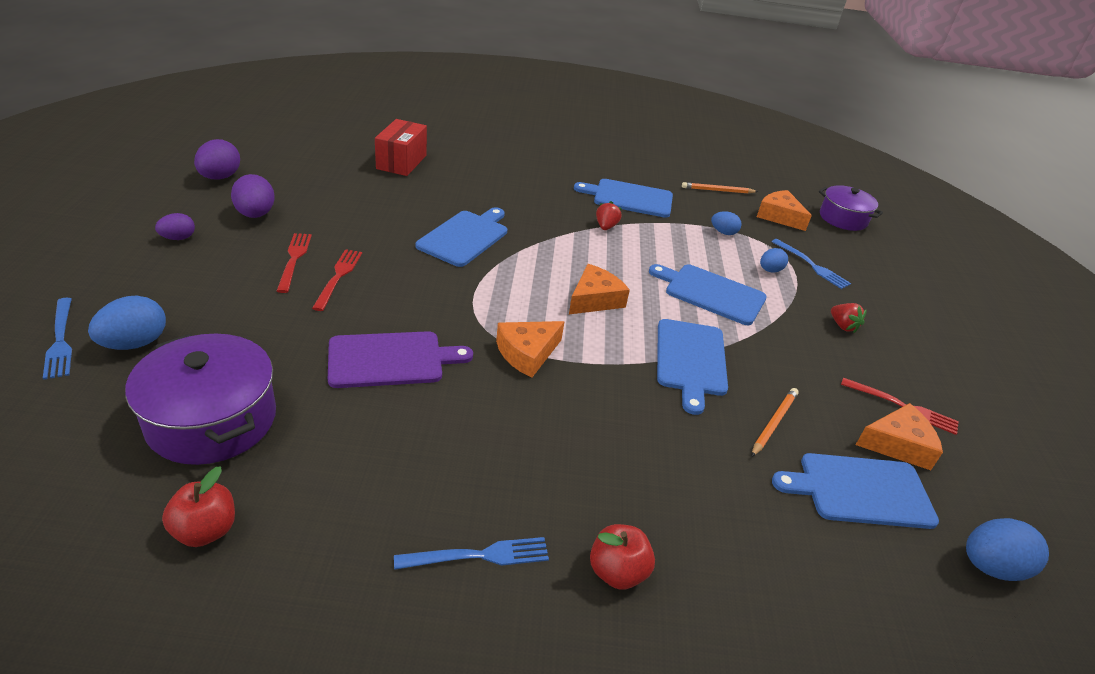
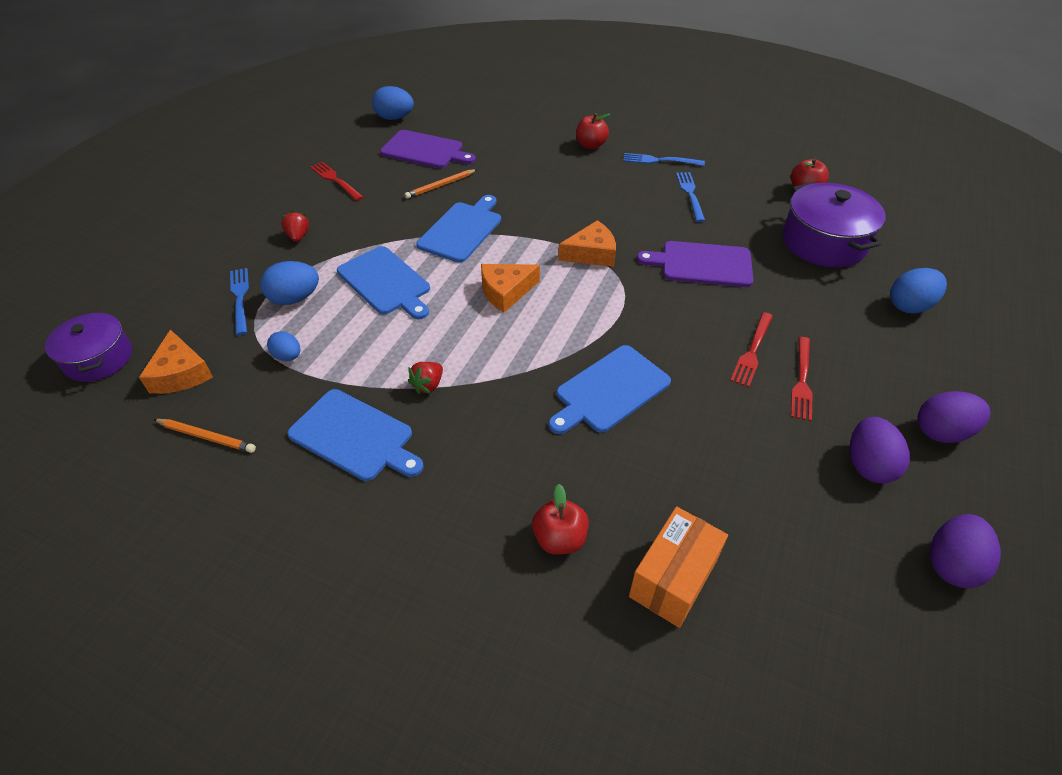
camera: 155 degrees left, 10 degrees up
blue fork [43,298,72,380] -> blue fork moved to [676,172,705,222]
purple egg [155,213,195,240] -> purple egg [918,391,990,443], size x1.61
red box [375,119,427,176] -> orange box [629,506,728,628]
blue egg [760,248,788,272] -> blue egg [260,261,319,305], size x1.61
blue cutting board [772,453,939,529] -> purple cutting board [380,130,476,168]
orange cheese [856,403,943,470] -> none
none -> red apple [532,484,589,555]

